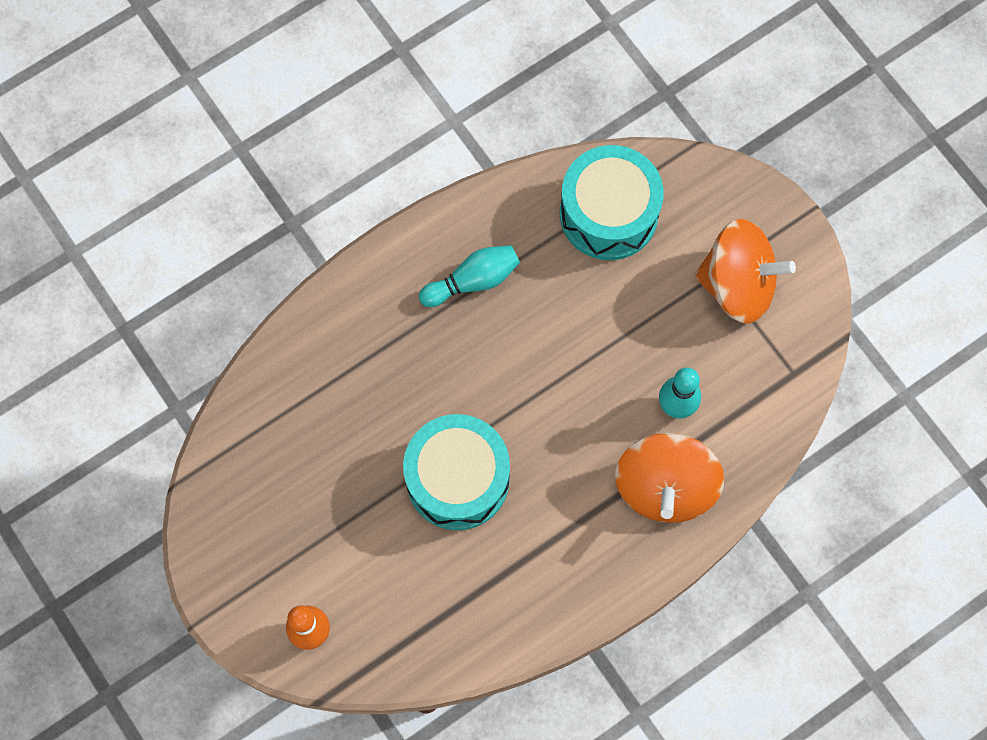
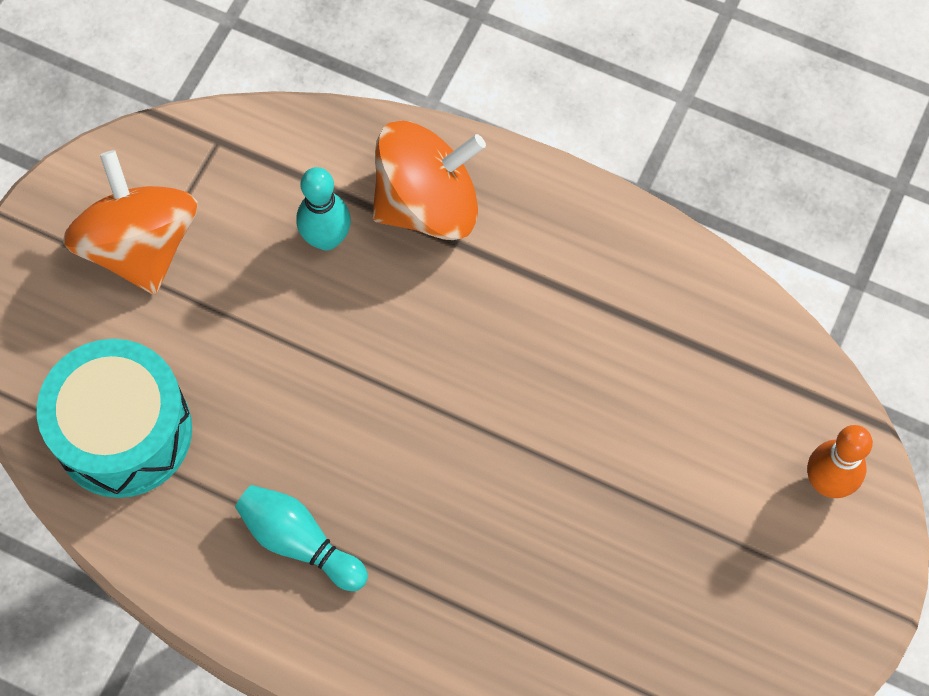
camera: 120 degrees left, 5 degrees down
turquoise drum [403,414,510,530] -> none

